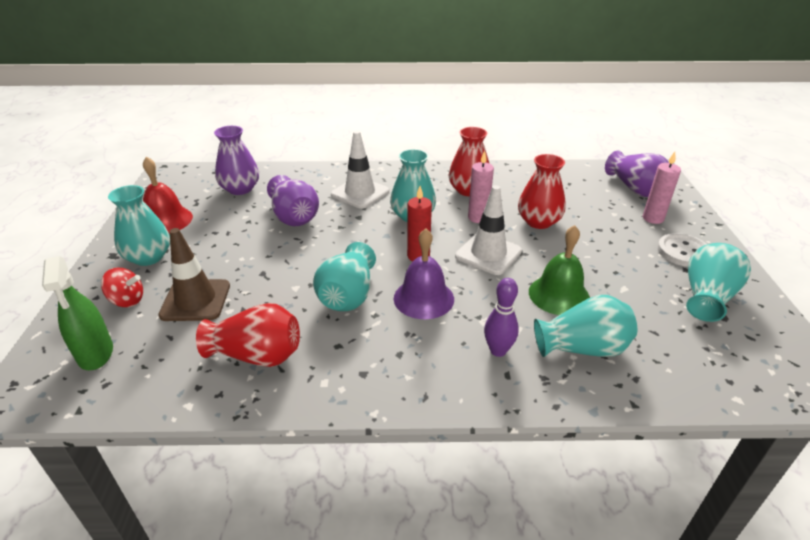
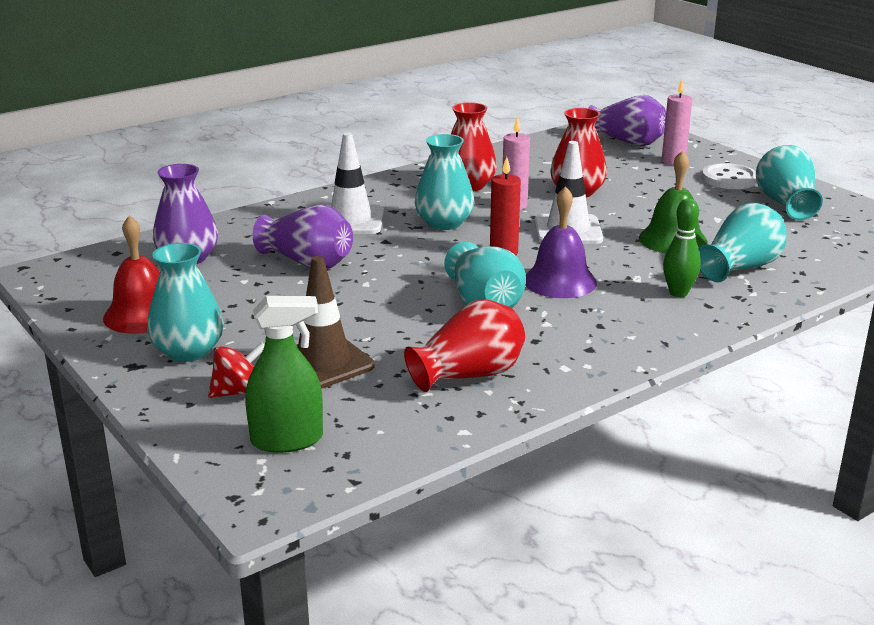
camera: 35 degrees left, 10 degrees down
green spray bottle [42,256,113,370] -> green spray bottle turned 45 degrees counterclockwise [245,296,323,453]
purple bowling pin [484,278,519,357] -> green bowling pin [663,198,701,297]

